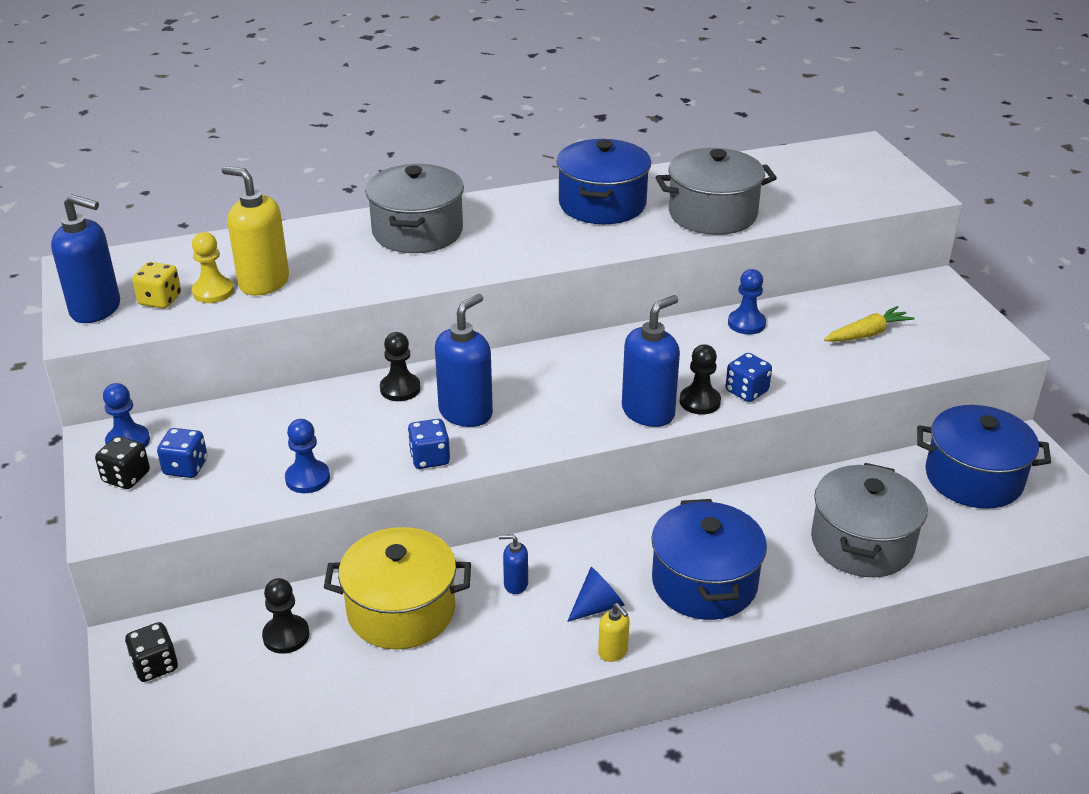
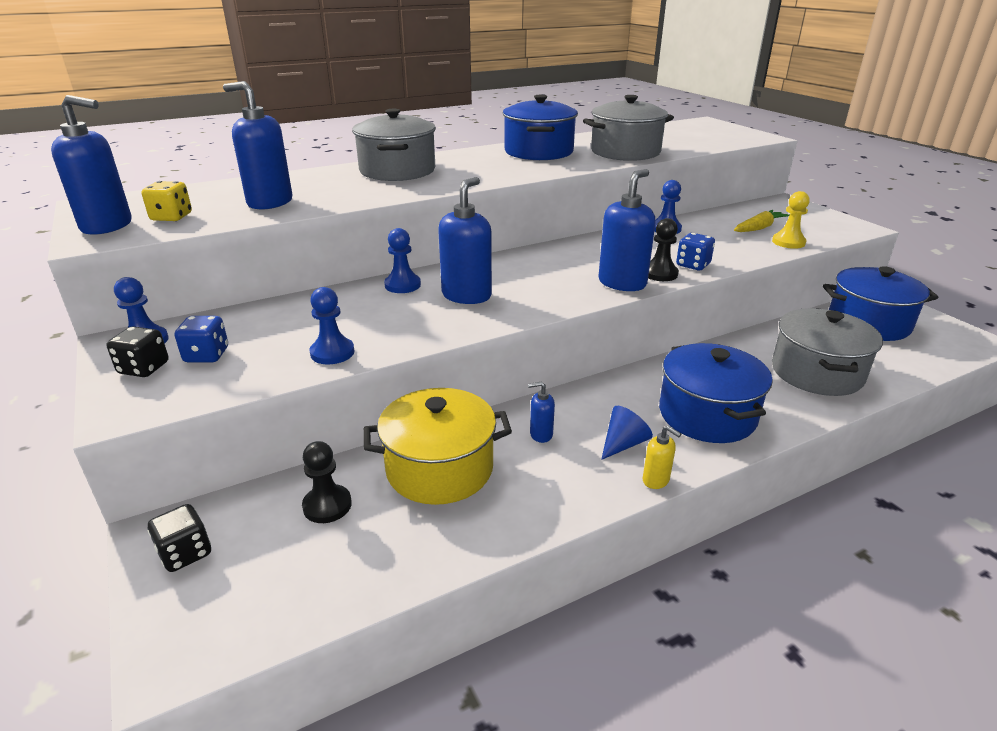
camera: 10 degrees left, 5 degrees down
yellow pawn [192,232,234,303] -> yellow pawn moved to [772,191,810,249]
yellow soap dispenser [222,166,289,296] -> blue soap dispenser [223,81,292,209]
black pawn [380,332,421,401] -> blue pawn [384,228,421,293]
blue dice [407,419,450,469] -> none

